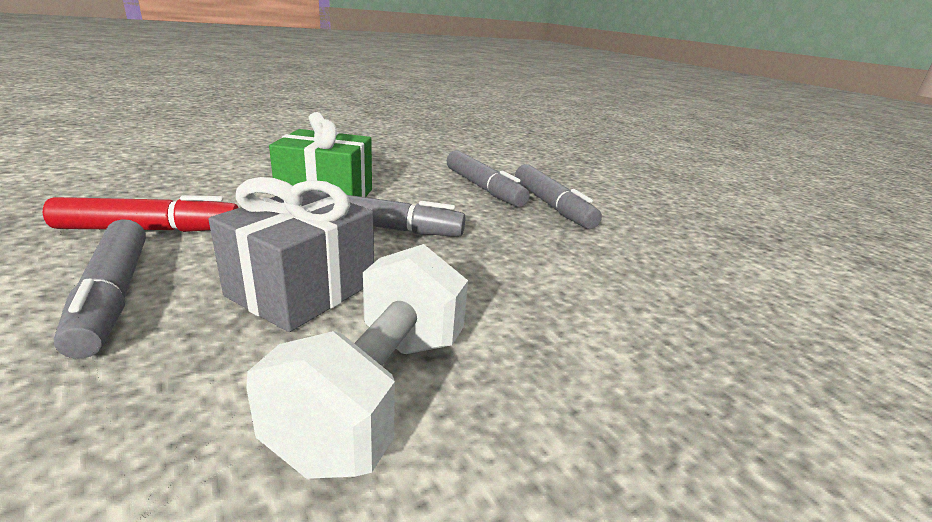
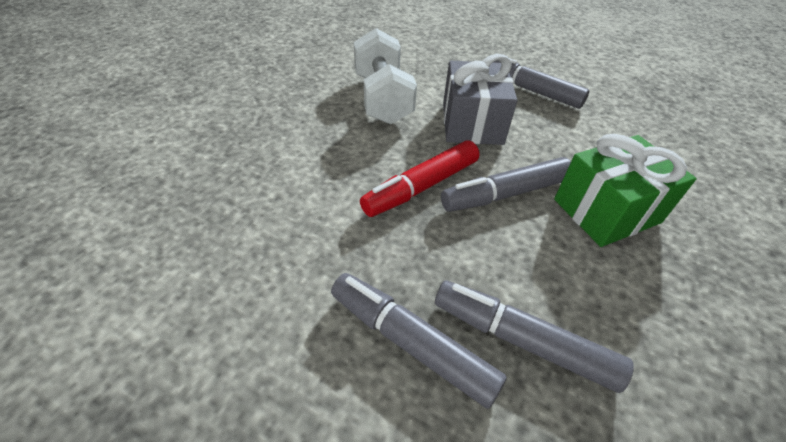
camera: 150 degrees right, 20 degrees up
red marker [43,195,238,232] -> red marker moved to [360,140,479,217]

